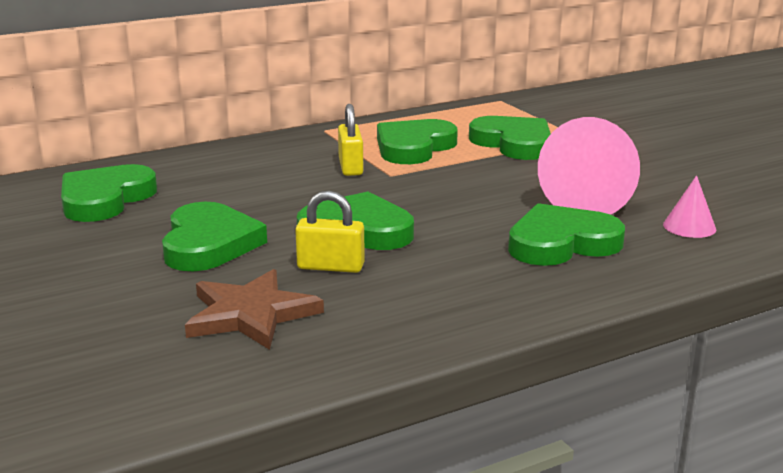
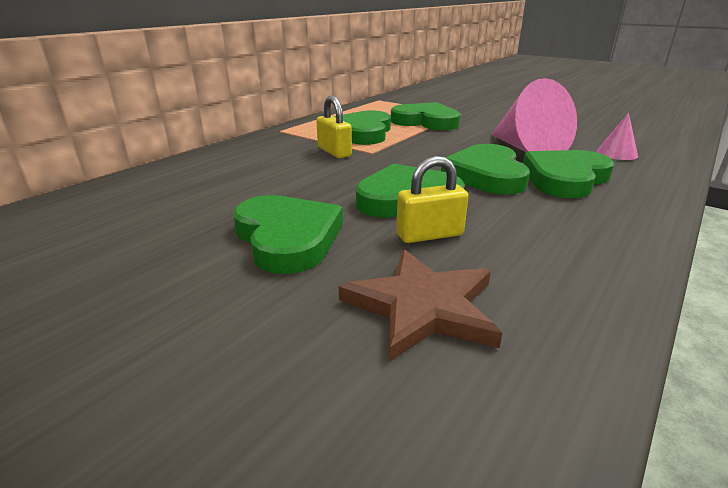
camera: 25 degrees left, 5 degrees up
green heart [61,164,157,222] -> green heart moved to [441,144,530,195]

